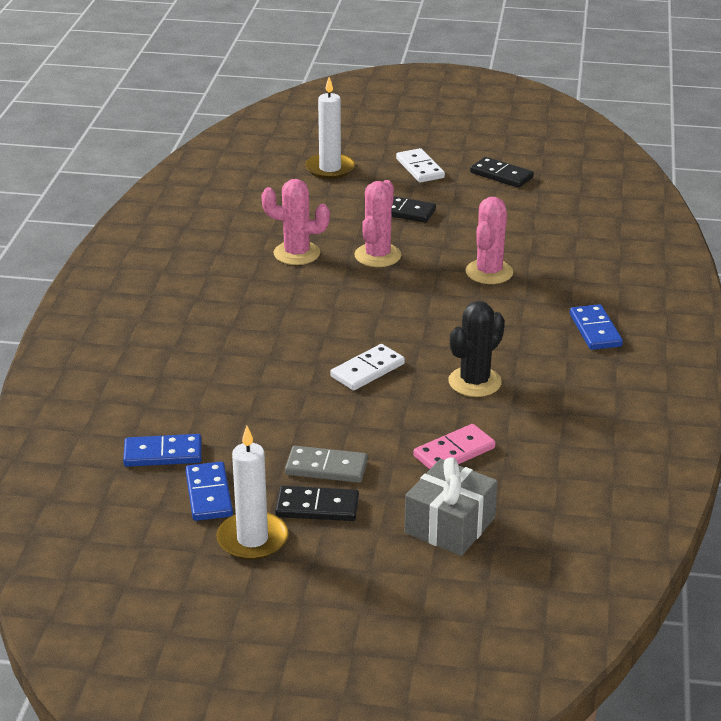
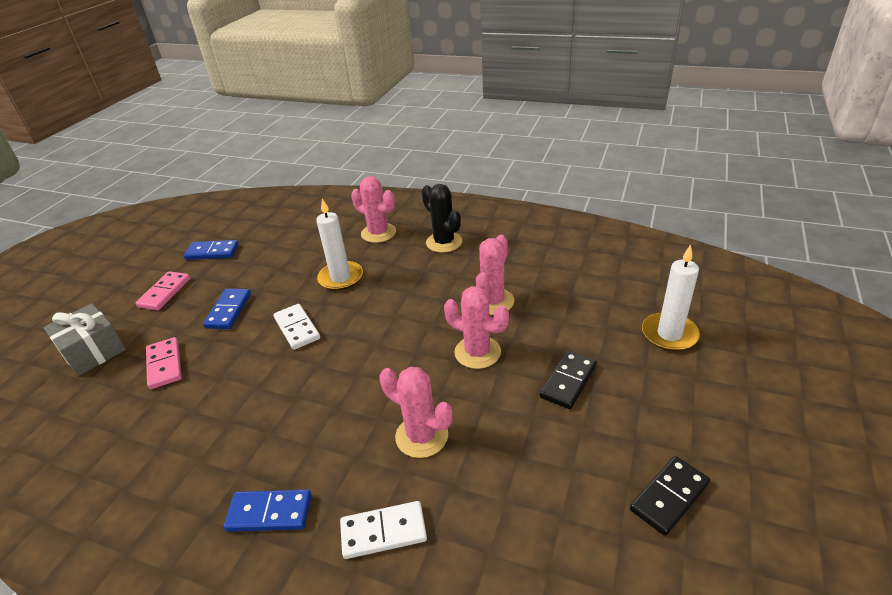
camera: 105 degrees right, 5 degrees up
blue domino [123,434,202,467] -> blue domino moved to [203,289,251,329]
white candle [216,426,288,560] -> white candle moved to [316,198,363,291]
black domino [275,486,359,521] -> pink domino [136,271,190,310]
grey domino [285,446,368,483] -> none
white domino [396,148,445,183] -> white domino moved to [340,501,427,559]
black cactus [448,301,505,397] -> black cactus moved to [422,184,462,253]
none -> pink cactus [351,176,396,243]

